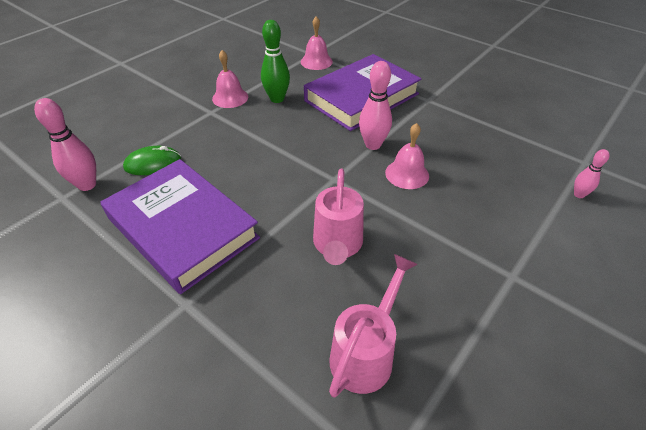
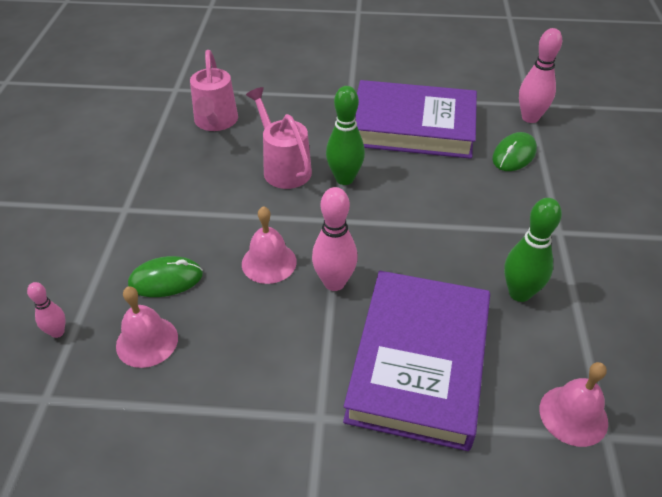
camera: 145 degrees right, 0 degrees up
pink bell [212,50,248,108] -> pink bell moved to [116,286,178,368]
none -> green mouse [128,256,203,297]
none -> green bowling pin [326,86,365,185]

